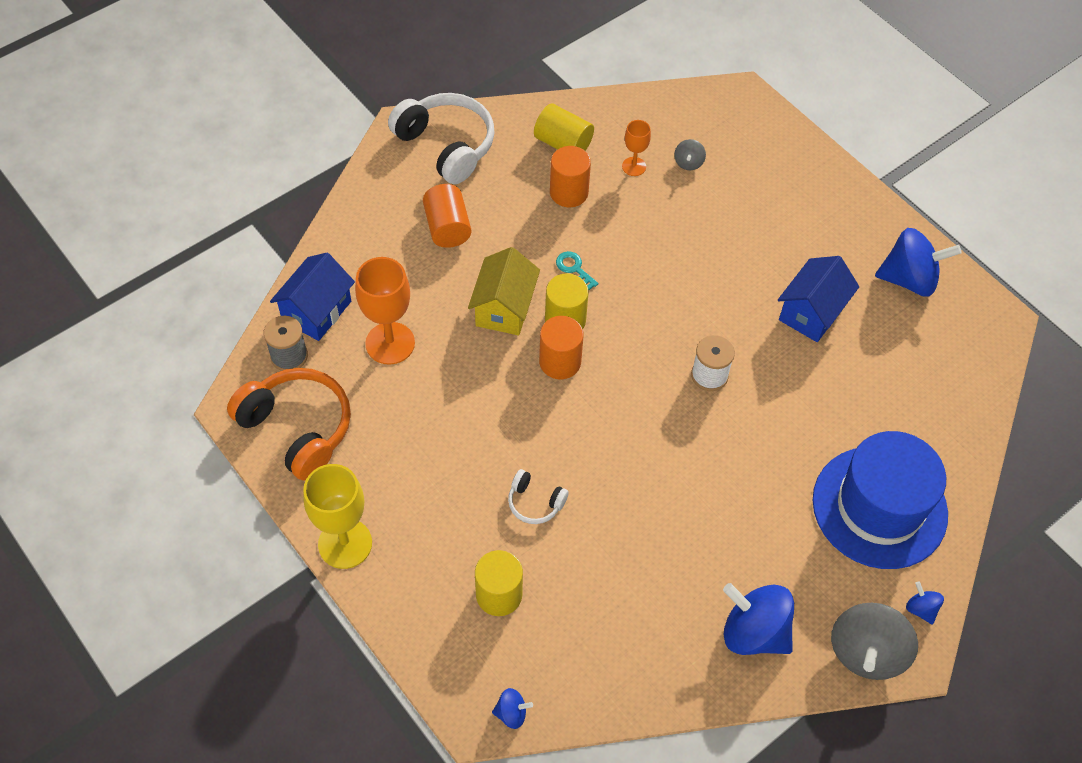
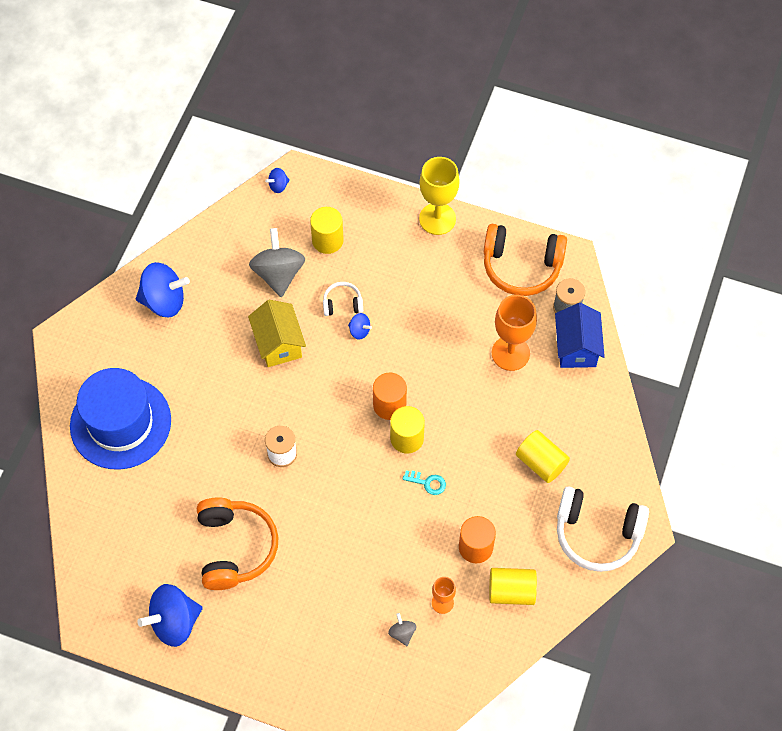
camera: 150 degrees right, 5 degrees up
orange cylinder [423,184,471,248] -> yellow cylinder [516,430,570,483]
yellow house [468,247,540,335] -> yellow house moved to [248,300,306,367]
blue house [778,256,859,342] -> orange headphones [197,497,278,590]
grey spinning top [831,603,918,680] -> grey spinning top moved to [249,228,305,297]
blue spinning top [906,581,944,625] -> blue spinning top moved to [348,313,372,340]

